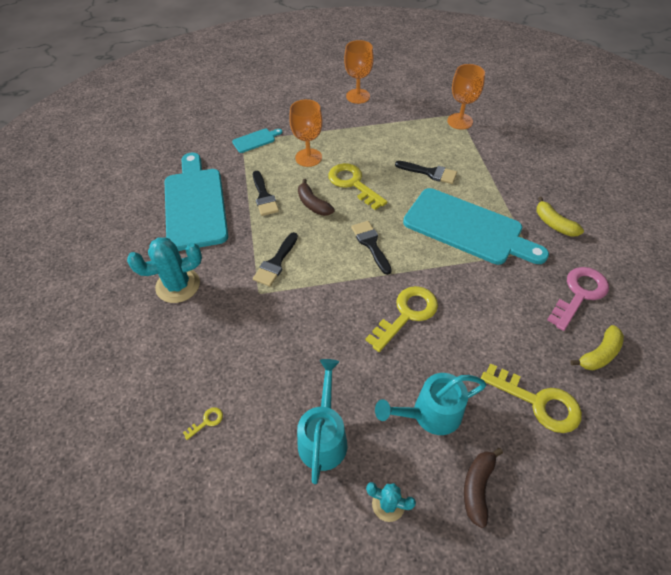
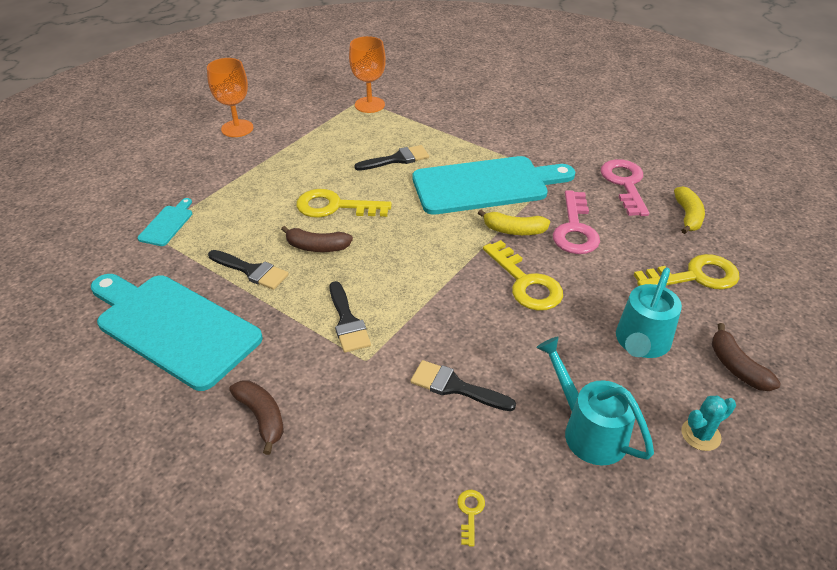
camera: 45 degrees left, 10 degrees down
turquoise cactus [127,237,202,303] -> brown banana [229,380,284,455]
orange goblet [289,99,323,167] -> none
black brush [351,221,392,275] -> black brush moved to [410,360,516,411]
yellow key [365,286,438,352] -> yellow key turned 150 degrees clockwise [483,240,563,311]
yellow banana [537,197,584,237] -> yellow banana moved to [478,210,550,235]
none -> pink key [553,190,600,254]

